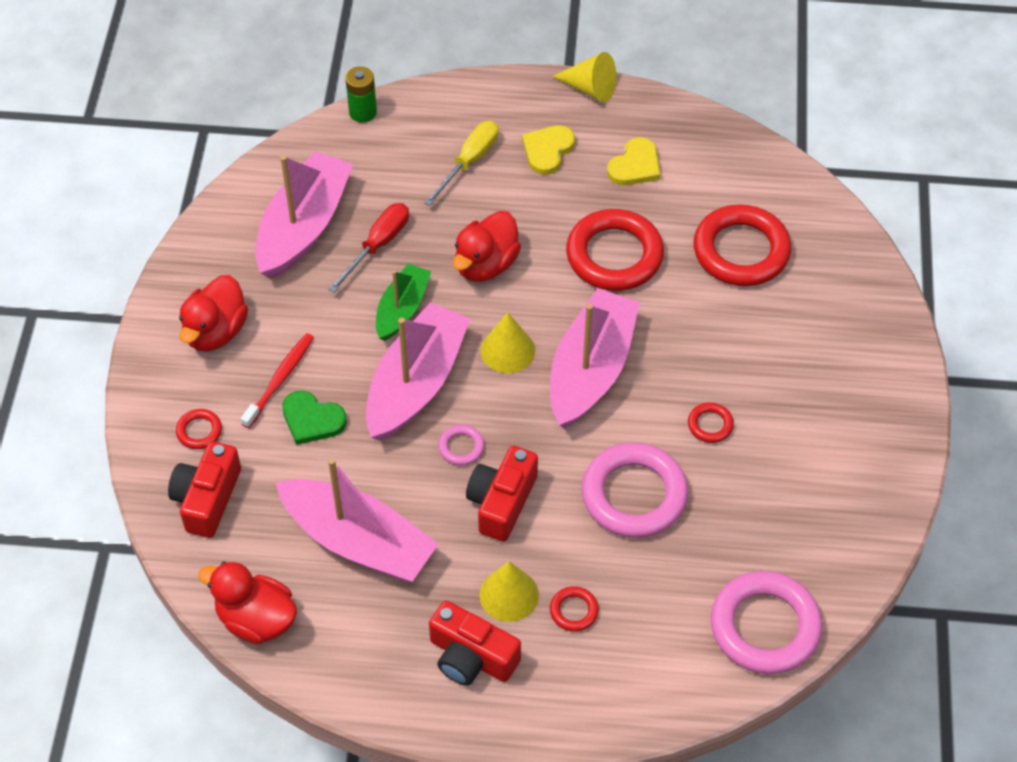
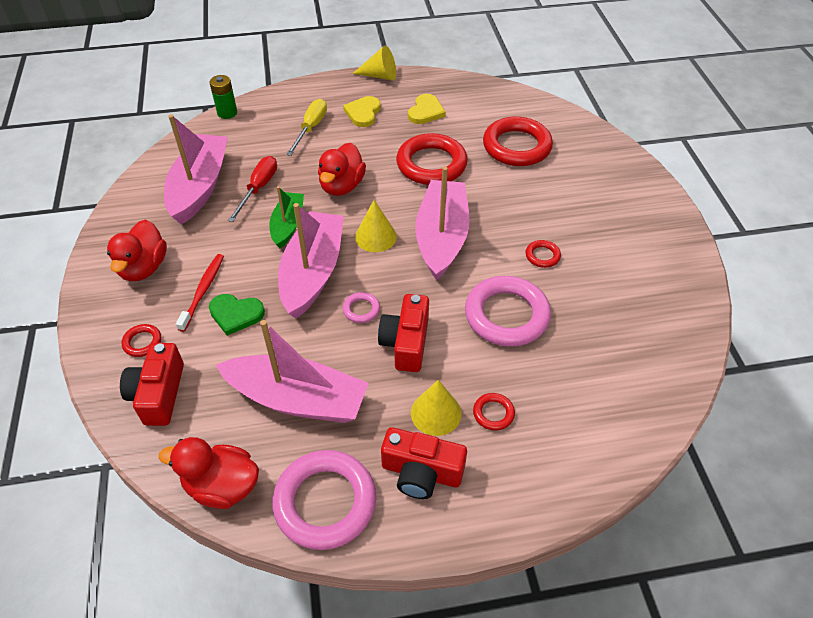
camera: 15 degrees left, 5 degrees down
pink ring [711,571,822,674] -> pink ring moved to [272,450,376,550]

